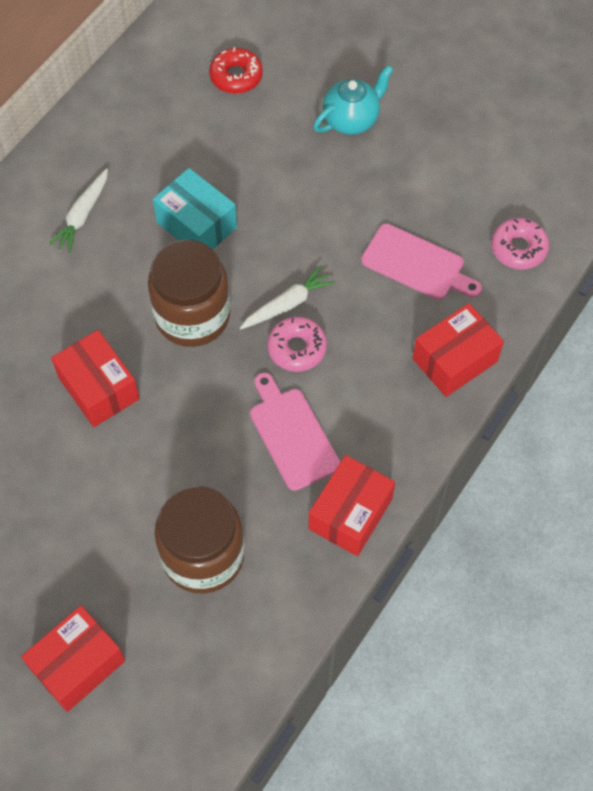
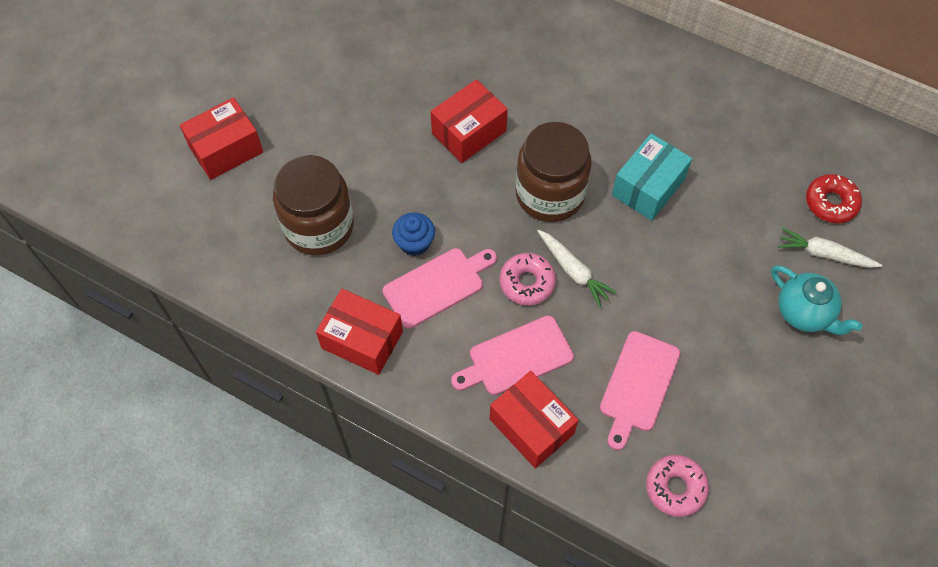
camera: 85 degrees right, 0 degrees up
red box [21,605,125,712] -> red box turned 75 degrees counterclockwise [180,97,263,180]
white carrot [48,168,108,253] -> white carrot moved to [778,227,882,268]
none -> blue cupcake [392,213,435,256]
none -> pink cutting board [451,316,574,395]

